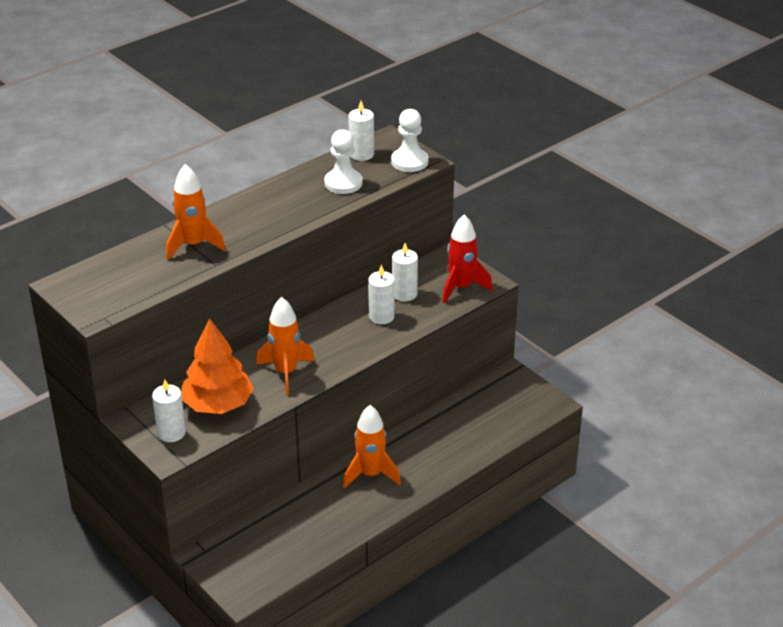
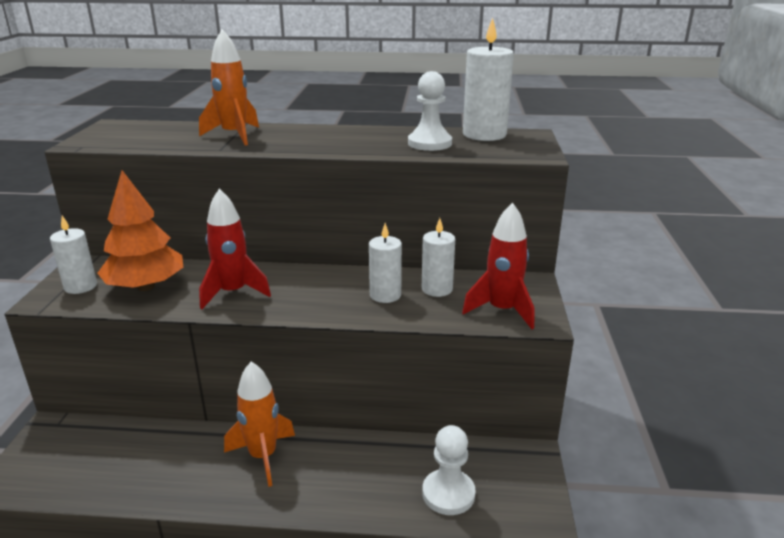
camera: 45 degrees right, 10 degrees down
orange rocket [256,297,315,395] -> red rocket [199,189,271,309]
white candle [349,101,374,161] -> white candle [463,18,514,141], size x1.53
white pawn [391,109,428,172] -> white pawn moved to [422,425,476,515]

